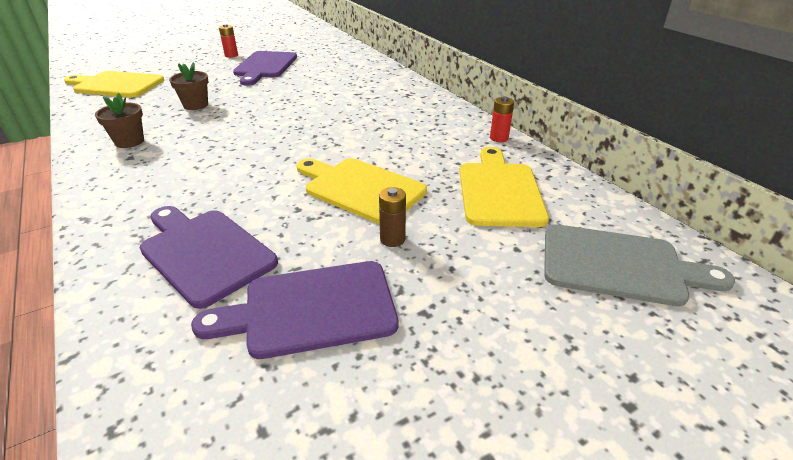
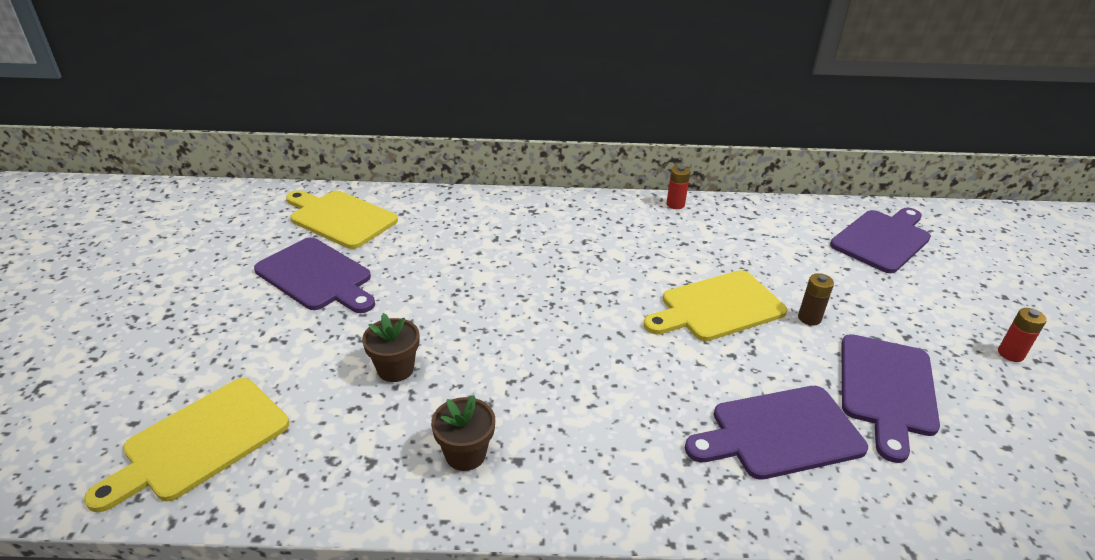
camera: 60 degrees left, 0 degrees up
red battery [219,24,238,58] -> red battery moved to [998,308,1047,362]
yellow cutting board [460,147,549,227] -> yellow cutting board moved to [286,190,398,249]
grey cutting board [544,224,735,306] -> purple cutting board [830,208,931,273]

